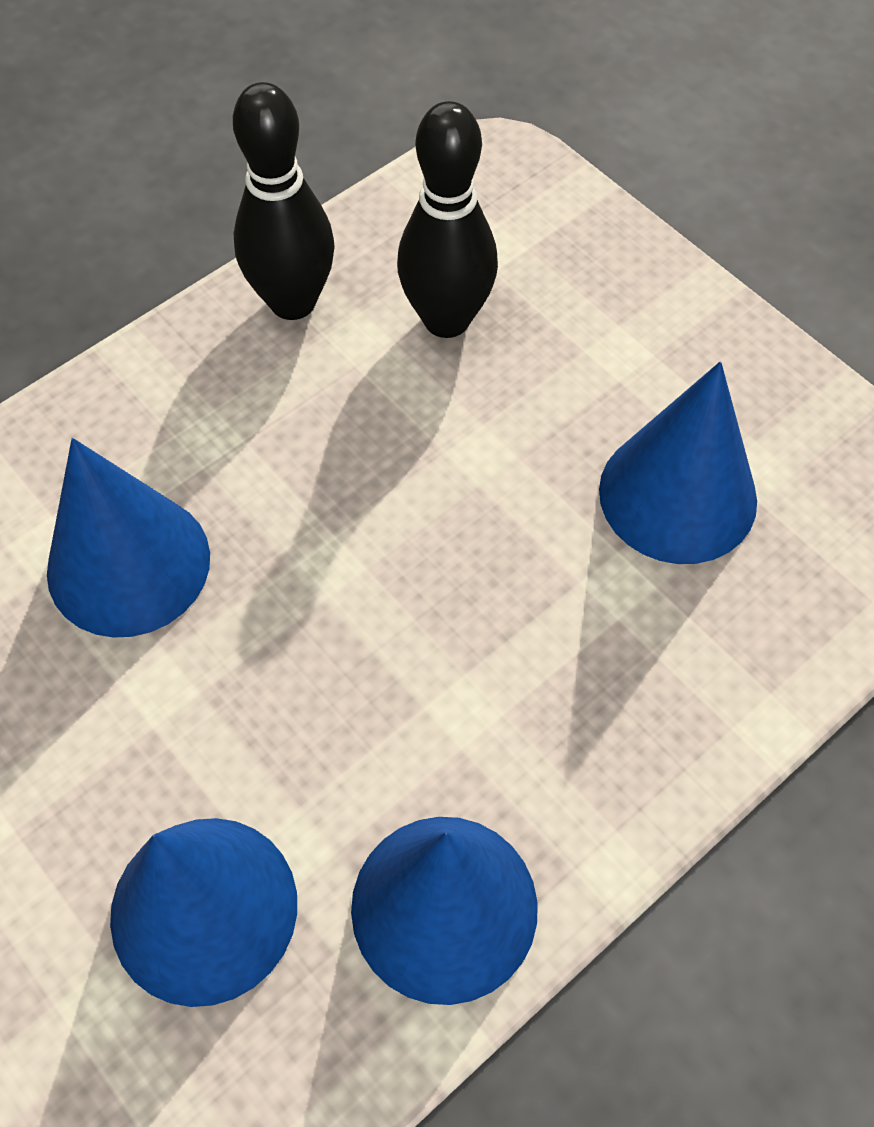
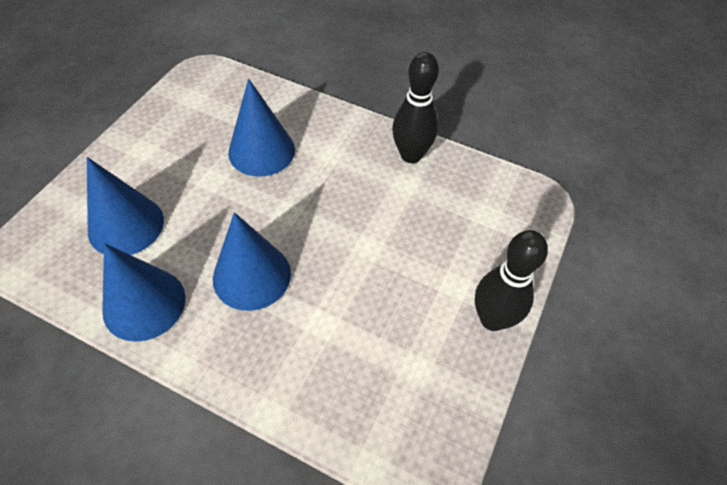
camera: 65 degrees right, 5 degrees down
black bowling pin [397,101,498,338] -> black bowling pin moved to [475,230,548,331]
blue cone [599,361,757,564] -> blue cone moved to [213,212,291,311]

